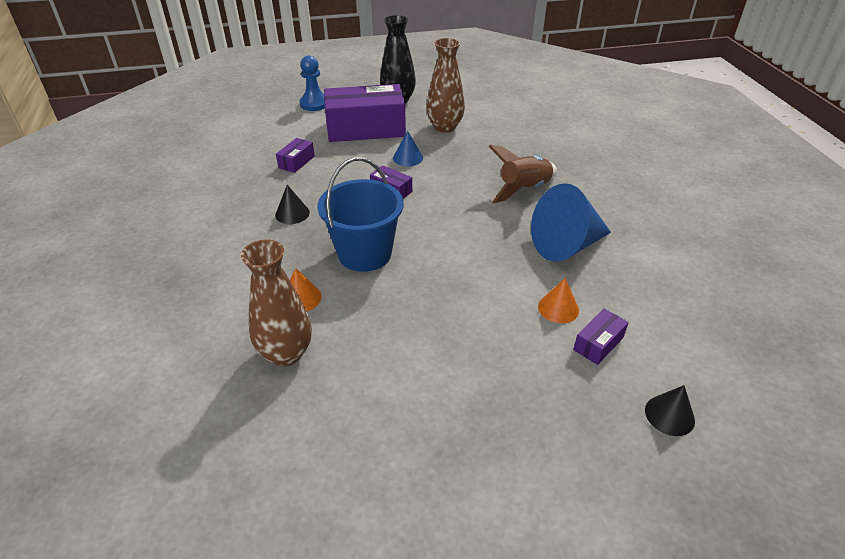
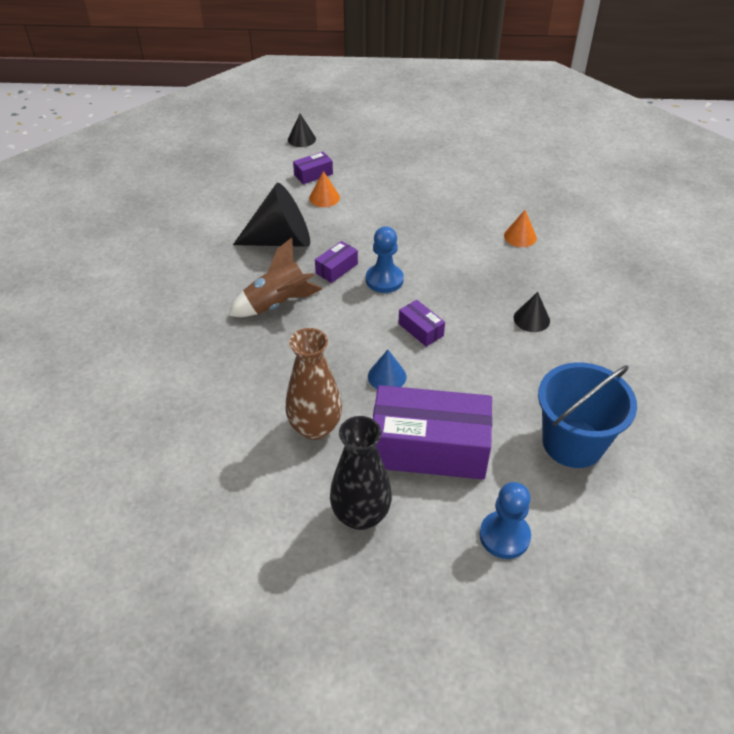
camera: 165 degrees left, 5 degrees up
brown vase [241,239,312,366] -> none
purple box [276,138,315,173] -> purple box moved to [315,241,358,283]
blue bucket [317,157,404,272] -> blue bucket moved to [538,362,637,468]
blue cone [531,183,611,261] -> black cone [233,183,310,247]
none -> blue pawn [366,226,404,293]

